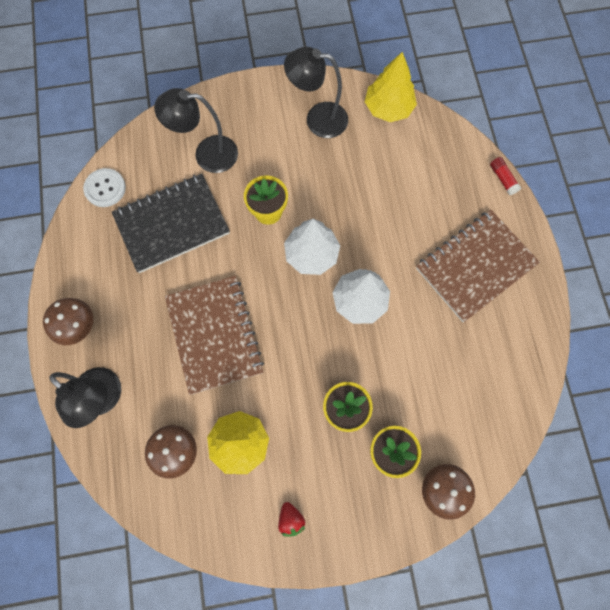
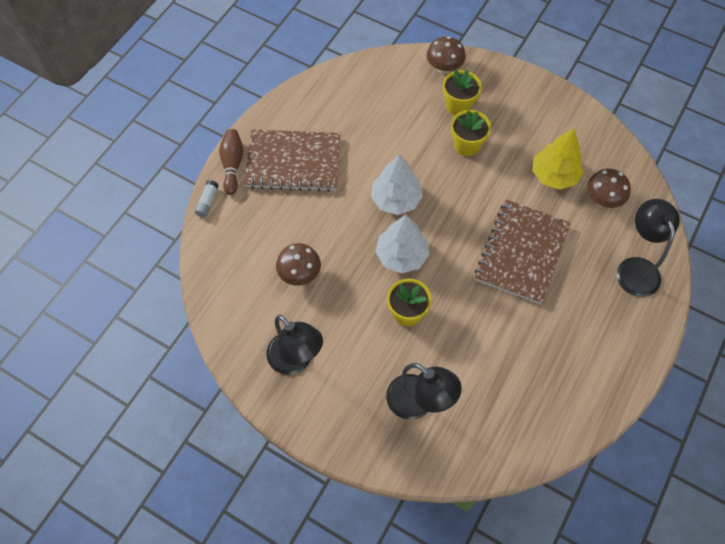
camera: 140 degrees left, 10 degrees down
brown mushroom [43,298,93,345] -> brown mushroom moved to [276,243,321,286]
white button [83,168,126,207] -> none
black notebook [112,174,230,273] -> none
red strawberry [278,502,305,537] -> none
yellow tree [365,52,417,122] -> none
red glue stick [490,157,521,195] -> white glue stick [195,180,219,217]
none -> brown bowling pin [219,129,243,195]

